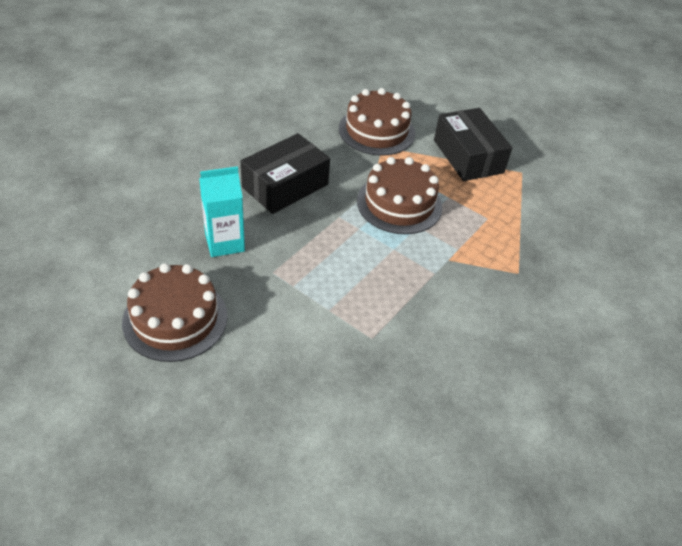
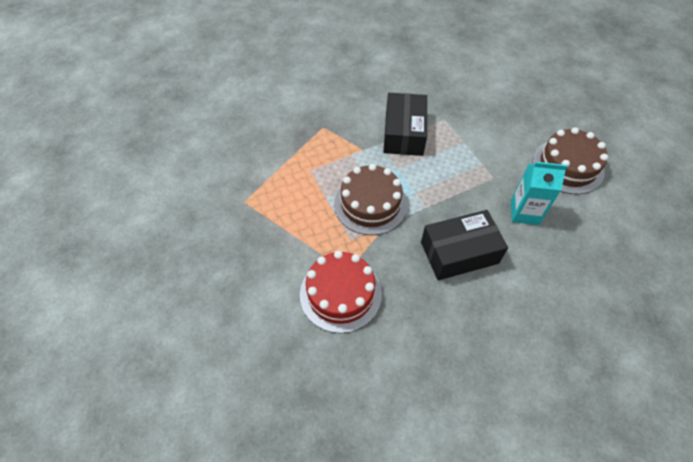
camera: 150 degrees left, 10 degrees up
brown cake [339,88,415,156] -> red cake [300,250,382,333]
black box [434,108,512,181] -> black box moved to [383,93,427,156]

